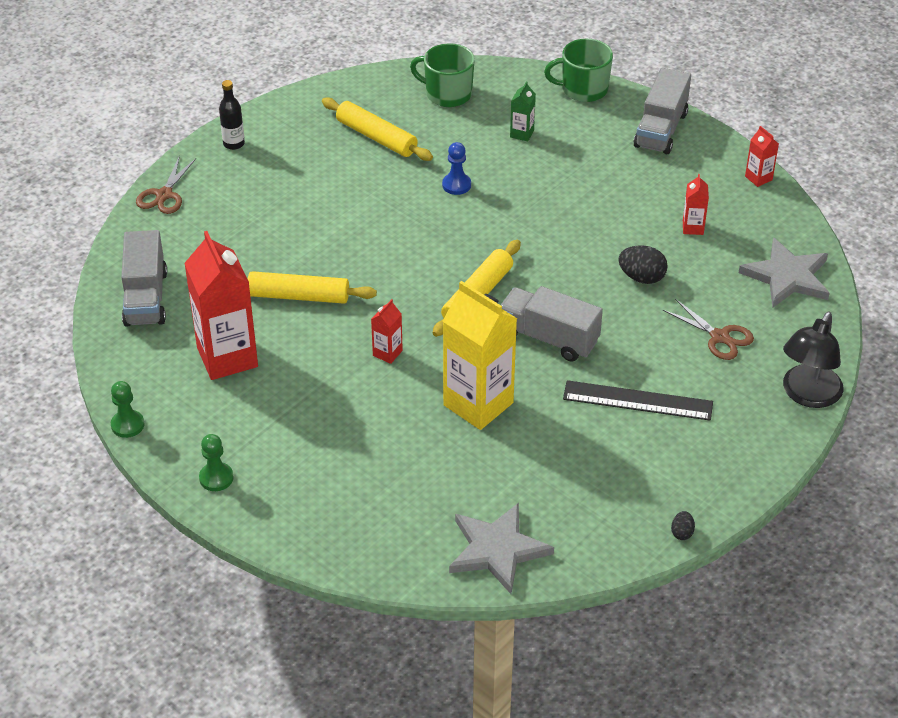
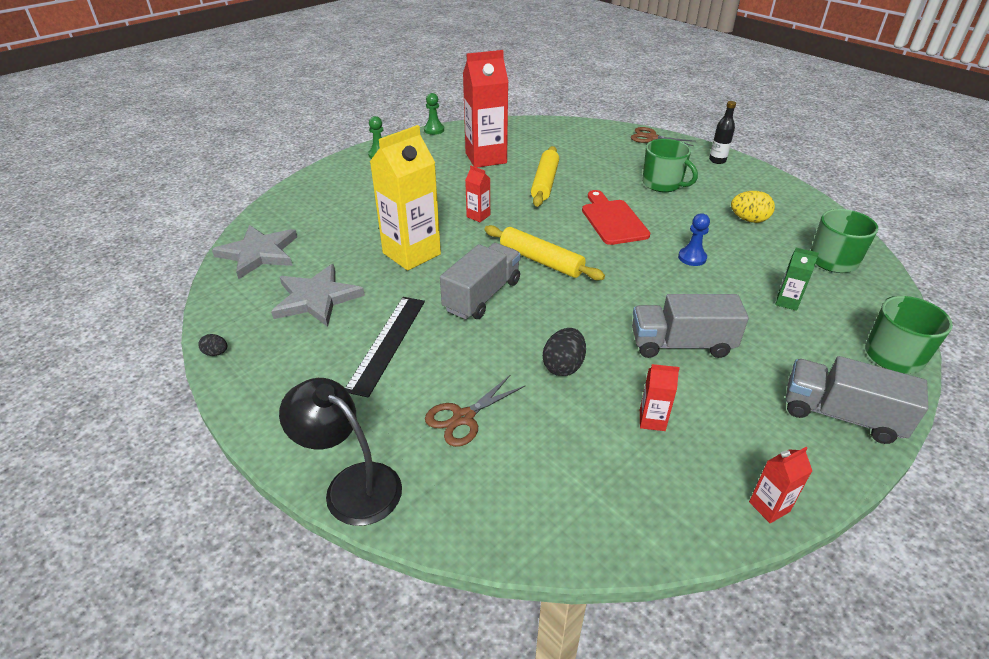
camera: 95 degrees right, 5 degrees down
grey truck [121,230,167,327] -> grey truck moved to [632,294,749,358]
yellow rolling pin [322,97,433,161] -> yellow egg [731,191,775,223]
grey star [739,237,830,308] -> grey star moved to [271,264,365,327]
none -> red cutting board [582,190,650,245]
none -> green mug [642,139,698,192]

